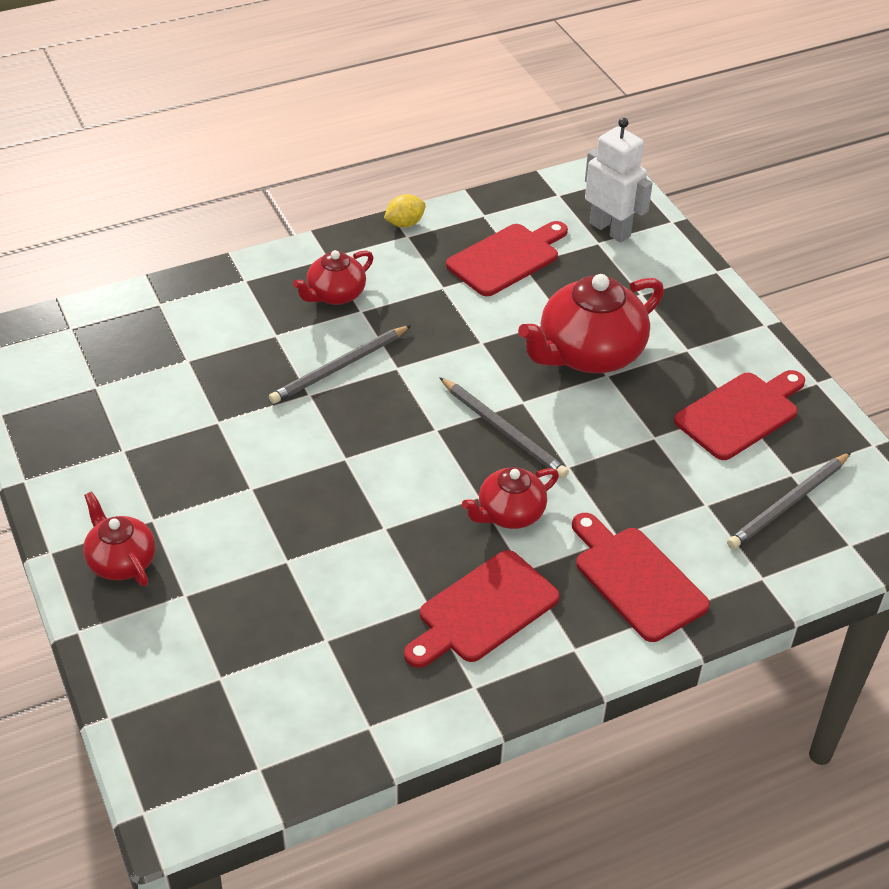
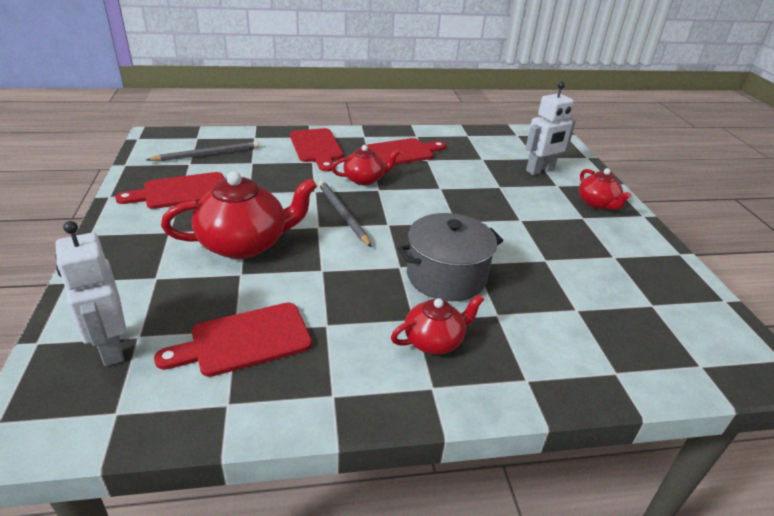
camera: 165 degrees left, 10 degrees down
grey pencil [269,325,411,404] -> grey pot [398,213,503,301]
yellow lemon [384,194,426,228] -> none
none -> white robot [526,81,576,175]

